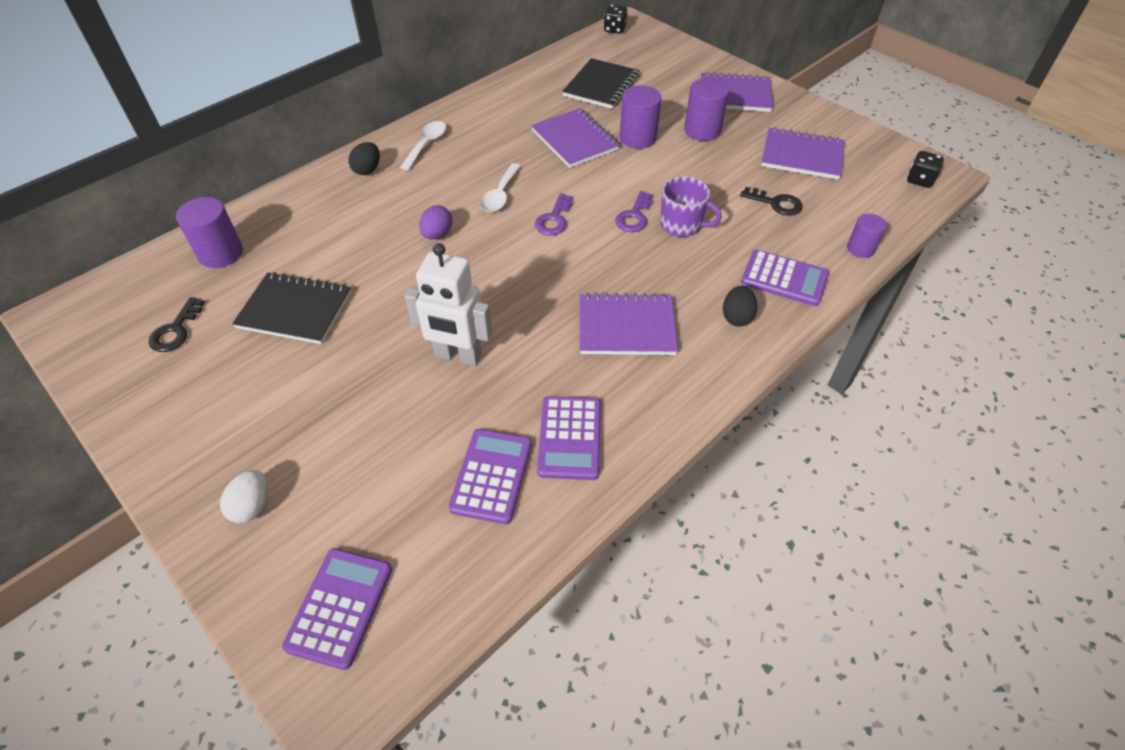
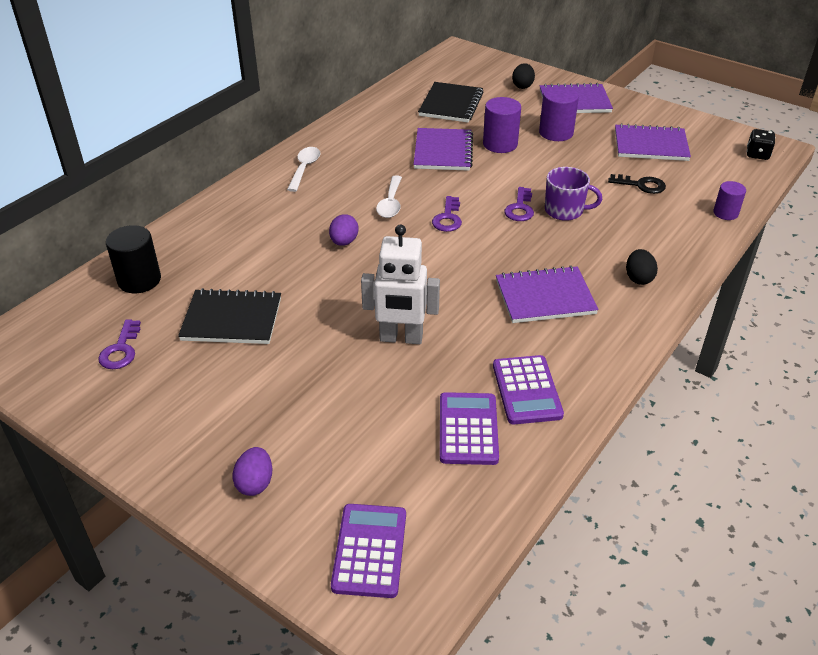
camera: 10 degrees left, 10 degrees down
black key [149,297,205,352] -> purple key [98,320,141,369]
purple cylinder [176,197,243,268] -> black cylinder [106,225,161,293]
white egg [220,470,268,523] -> purple egg [232,447,272,496]
black egg [348,142,380,175] -> black egg moved to [512,63,535,89]
purple notebook [531,108,620,168] -> purple notebook turned 45 degrees clockwise [413,128,473,171]
black dice [604,5,627,34] -> none
purple calculator [741,250,829,306] -> none

